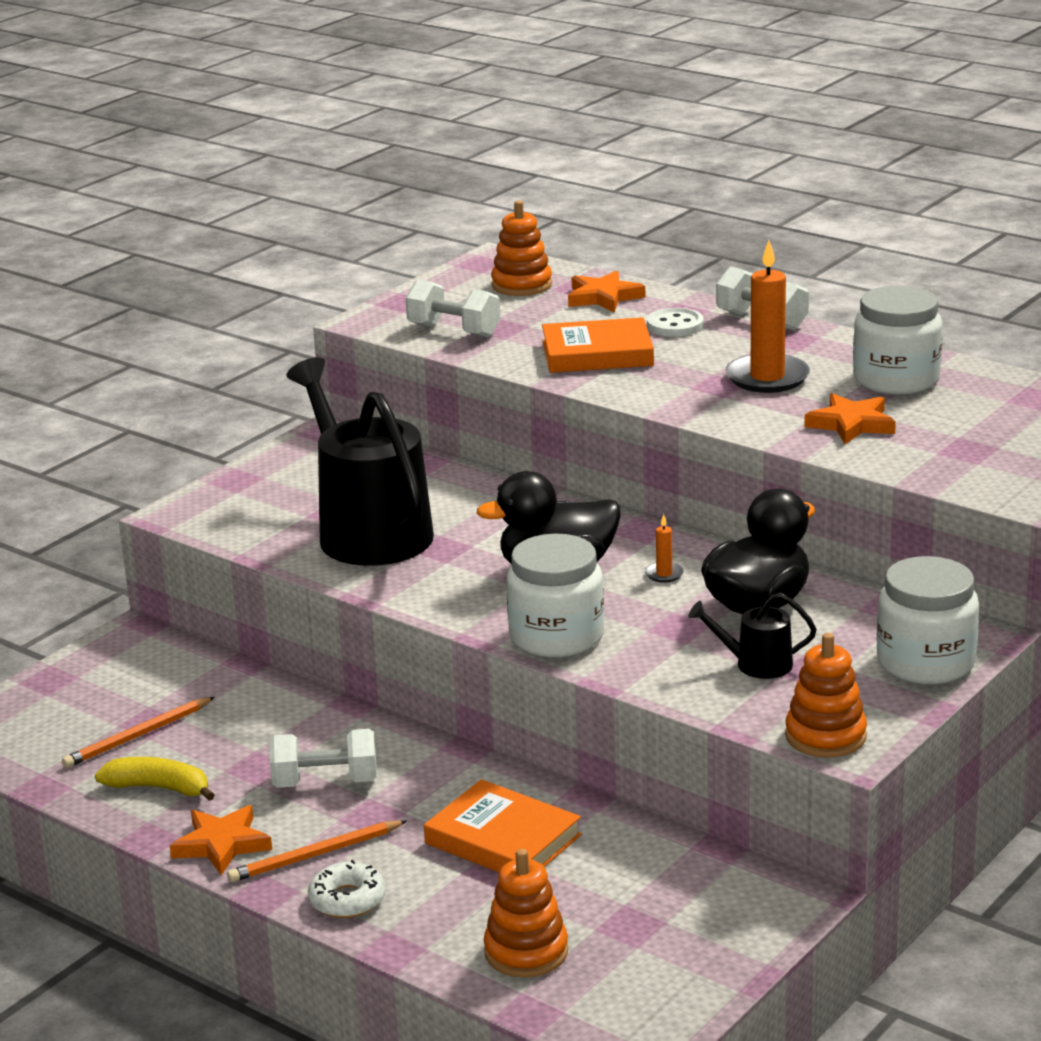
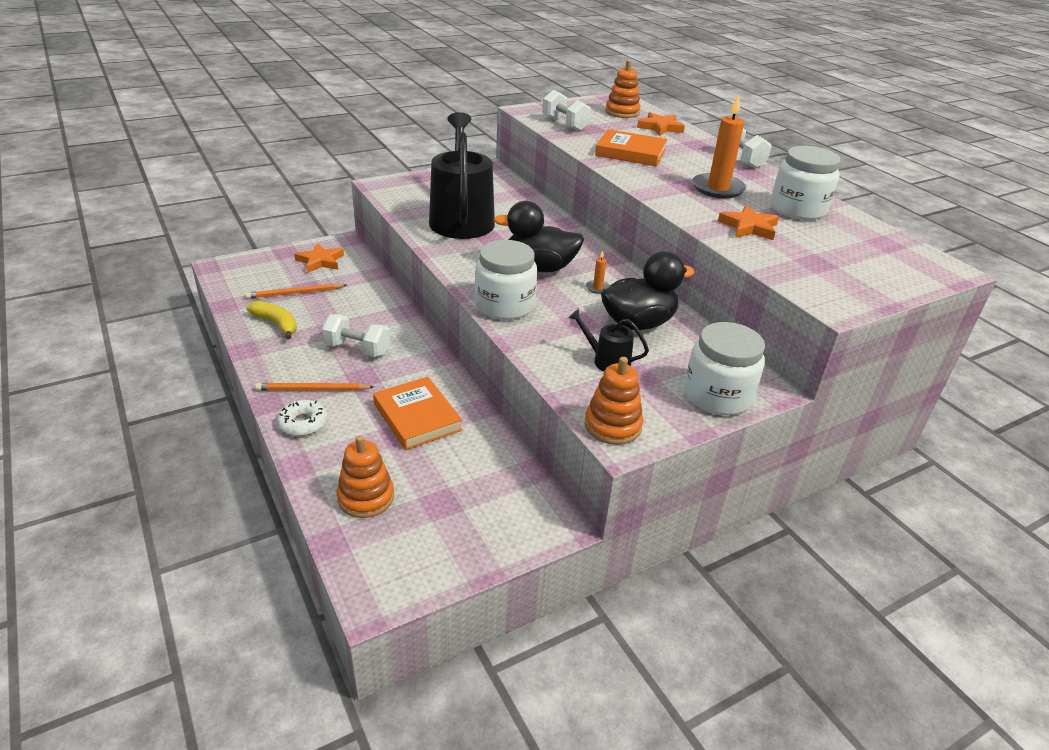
camera: 20 degrees right, 10 degrees up
orange star [170,805,272,875] -> orange star moved to [294,243,344,273]
white button [647,308,704,337] -> none

